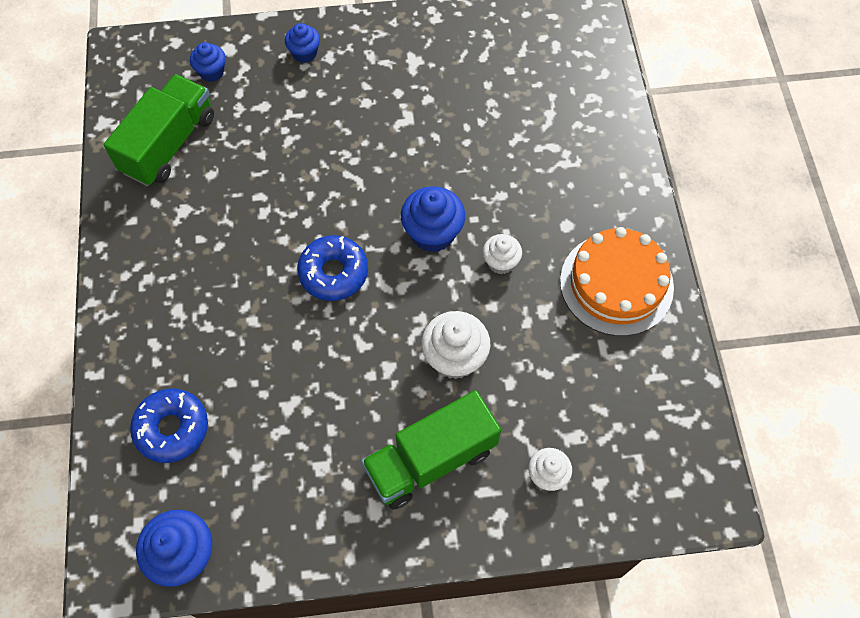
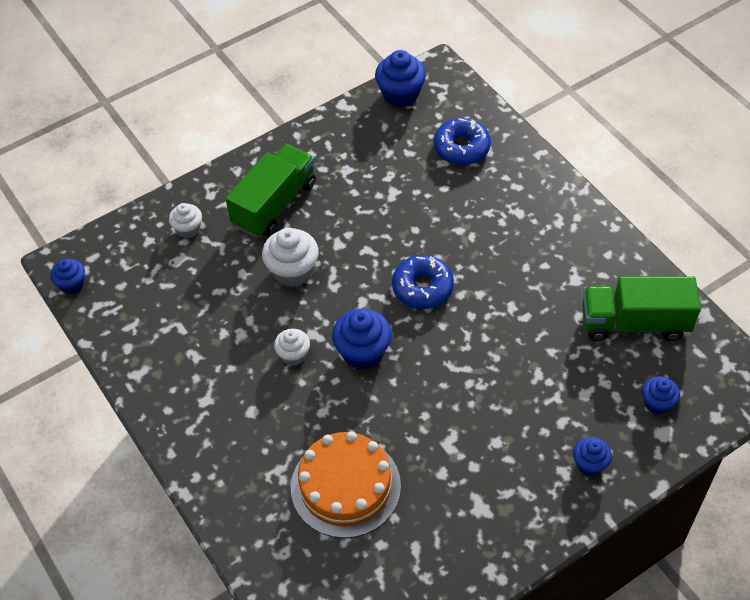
camera: 155 degrees right, 10 degrees down
green truck [103,74,214,186] -> green truck turned 90 degrees clockwise [582,276,701,341]
orange cake [560,227,674,336] -> orange cake moved to [291,431,401,538]
none -> blue cupcake [50,259,85,294]

